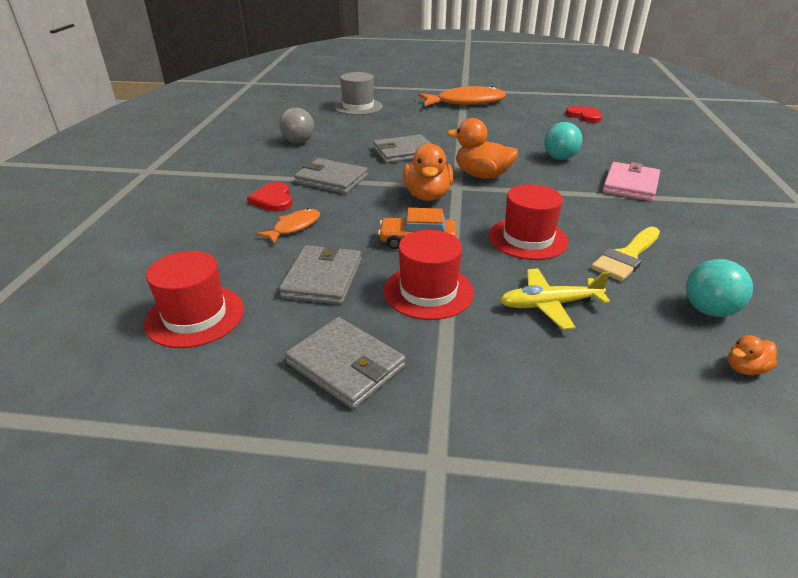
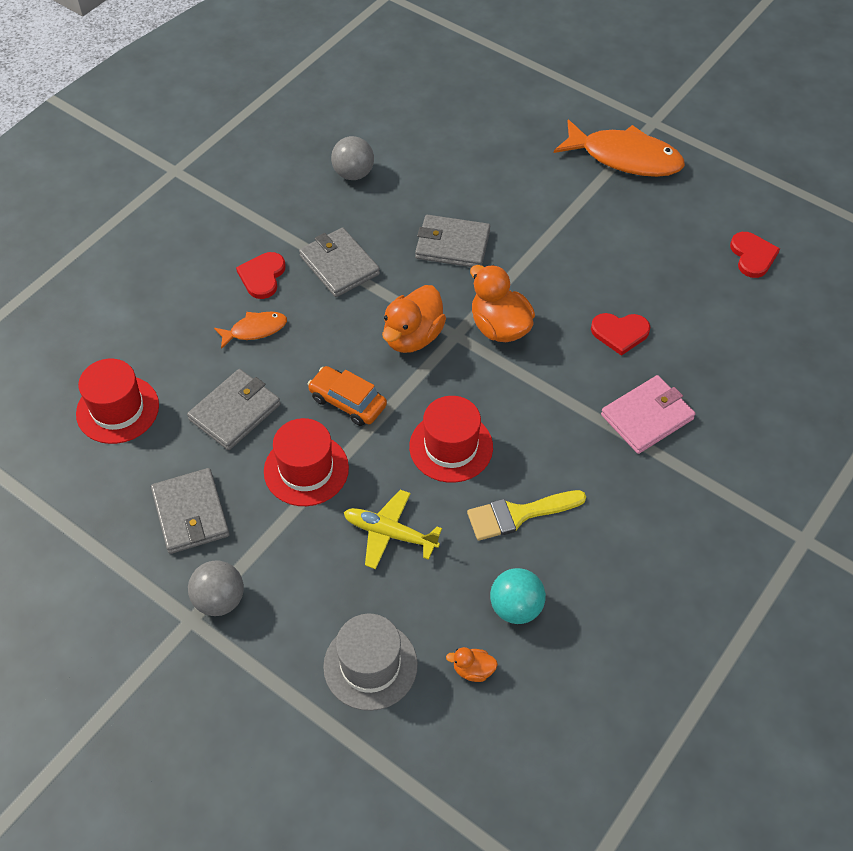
camera: 30 degrees right, 20 degrees up
grey hat [334,72,383,115] -> grey hat moved to [323,614,418,711]
turquoise ball [544,122,582,160] -> red heart [591,313,650,356]
none -> grey ball [188,560,244,616]

